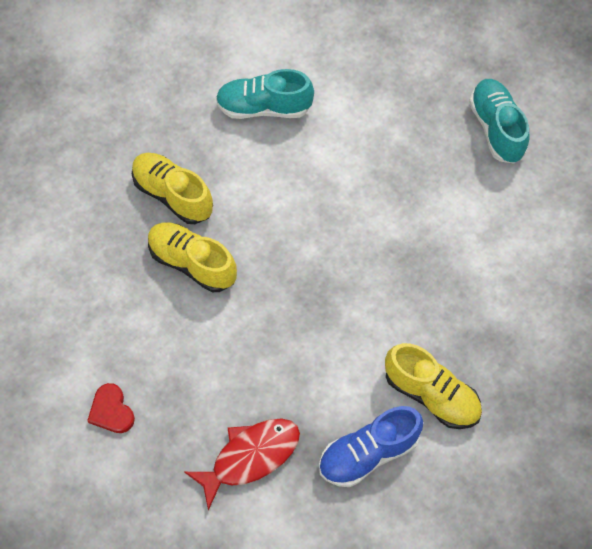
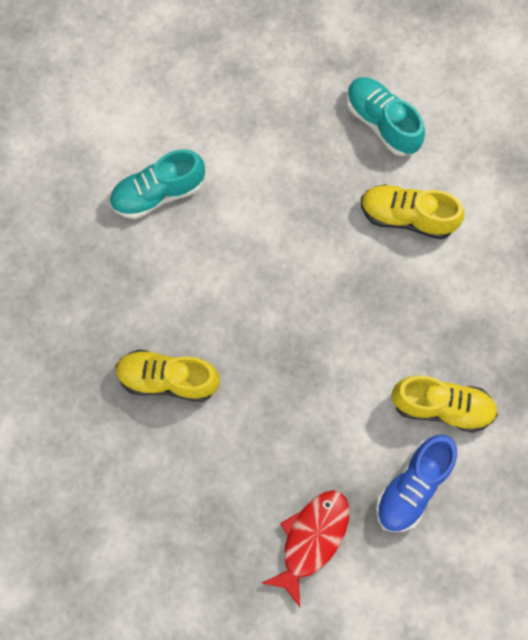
camera: 25 degrees left, 10 degrees up
red heart [87,383,135,433] -> none
yellow shoe [132,153,213,224] -> yellow shoe moved to [361,184,464,239]

